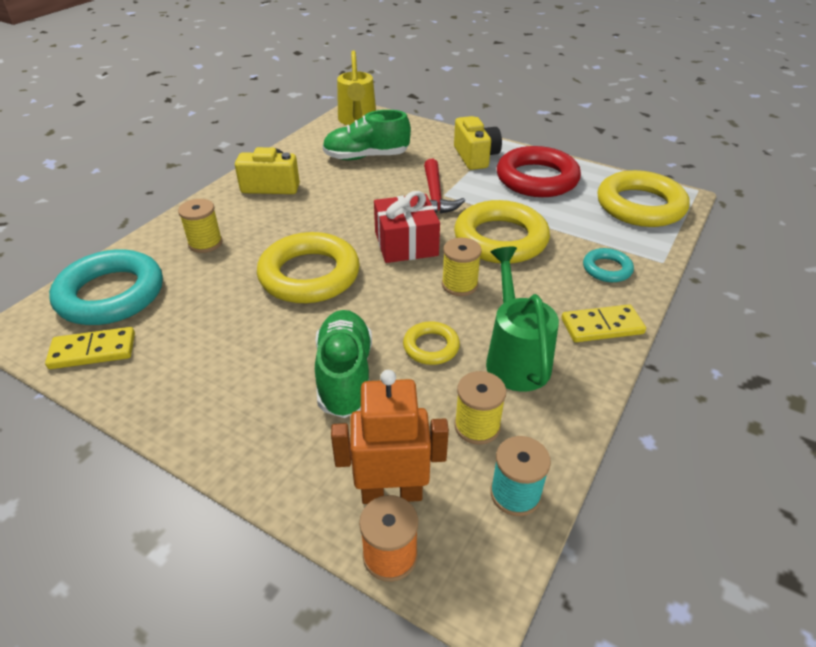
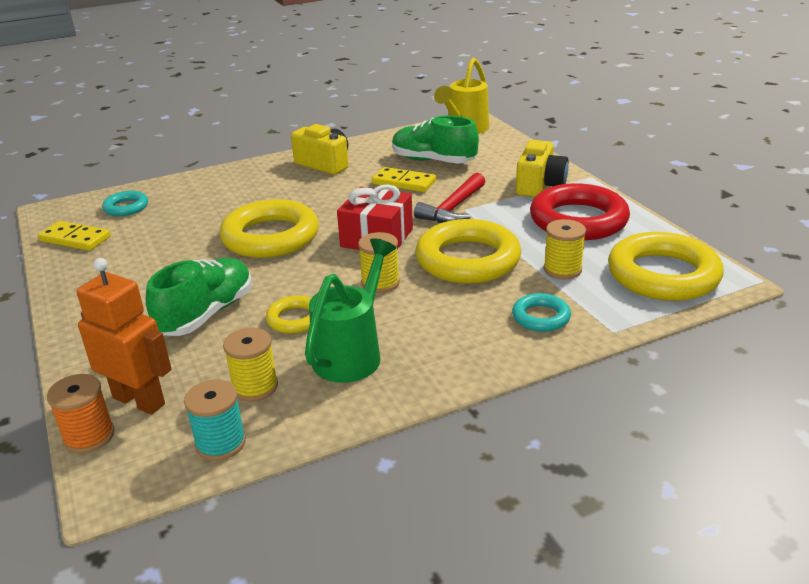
camera: 35 degrees right, 10 degrees down
turquoise ring [49,249,163,325] -> turquoise ring [102,191,148,216], size x0.49
yellow spool [178,199,223,253] -> yellow spool moved to [543,219,586,279]
yellow domino [561,304,646,342] -> yellow domino moved to [372,167,436,192]

